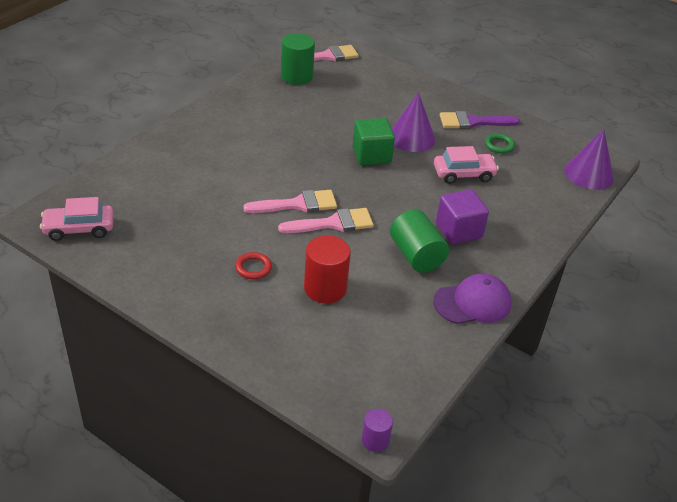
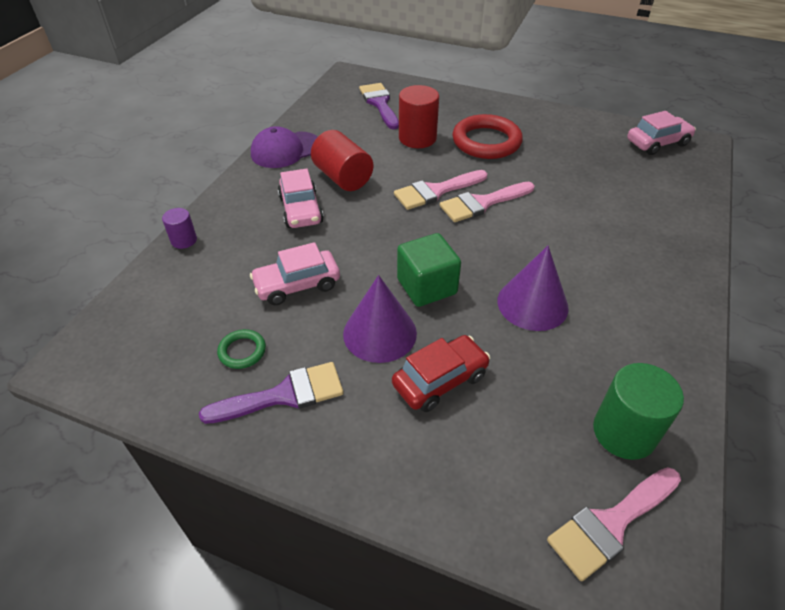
camera: 170 degrees right, 5 degrees up
red ring [235,252,272,279] -> red ring [452,114,523,159], size x2.10
purple cylinder [362,409,393,452] -> purple cylinder moved to [162,208,197,249]
green cylinder [390,209,449,273] -> red cylinder [311,130,373,191]
purple cube [436,189,489,244] -> pink car [278,169,324,228]
purple cone [564,129,614,190] -> purple cone moved to [497,246,569,331]
none -> purple brush [359,83,399,130]
none -> red car [392,335,490,412]

